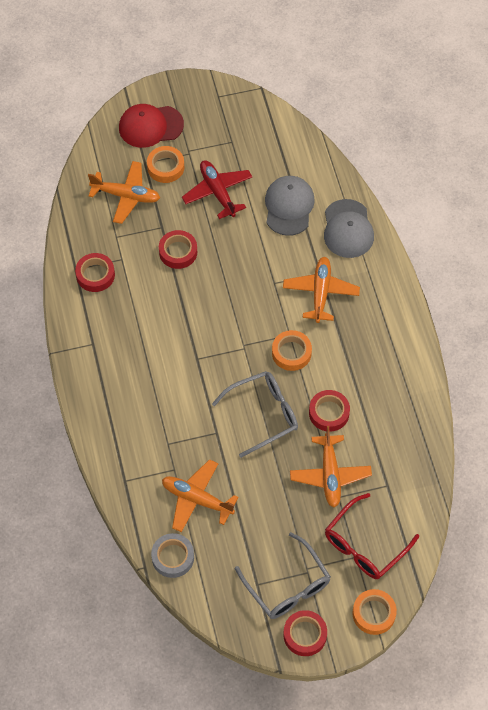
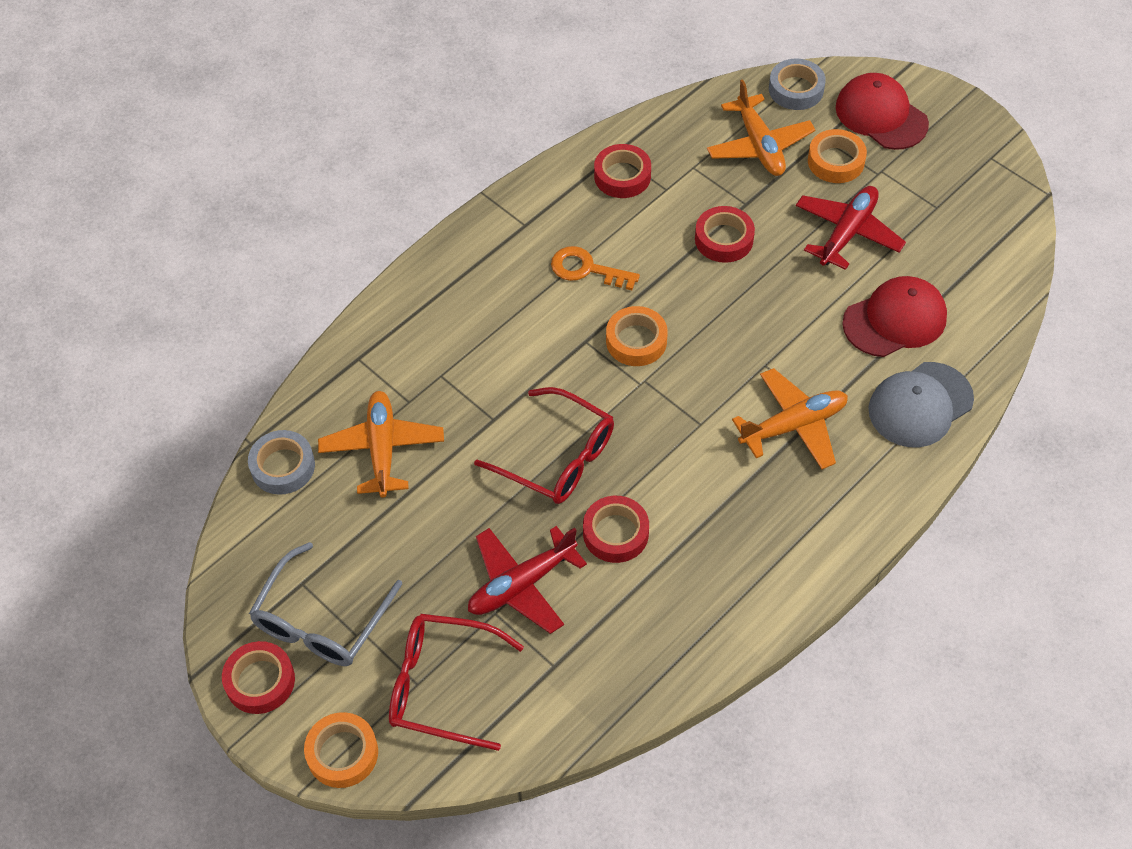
camera: 60 degrees right, 5 degrees down
grey glasses [212,371,298,458] -> red glasses [474,387,614,504]
grey cap [265,176,315,236] -> red cap [842,276,947,357]
orange tape [272,330,312,371] -> orange tape moved to [606,306,668,366]
orange plane [290,426,372,507] -> red plane [468,526,587,634]
none -> orange key [551,246,640,290]
none -> grey tape [769,59,826,110]

